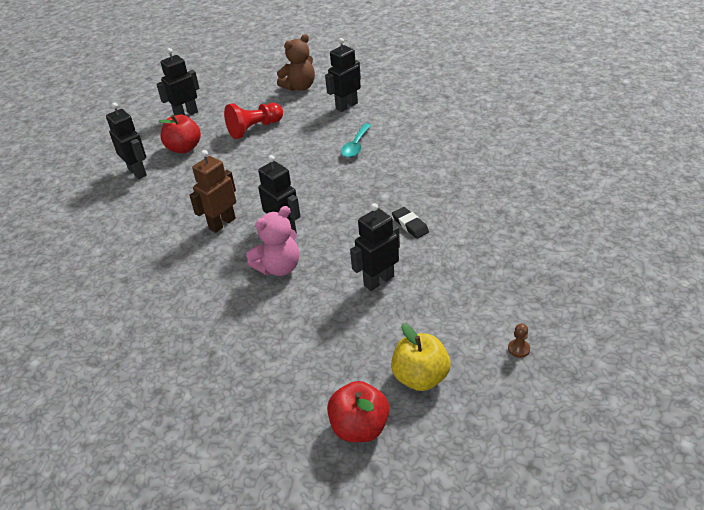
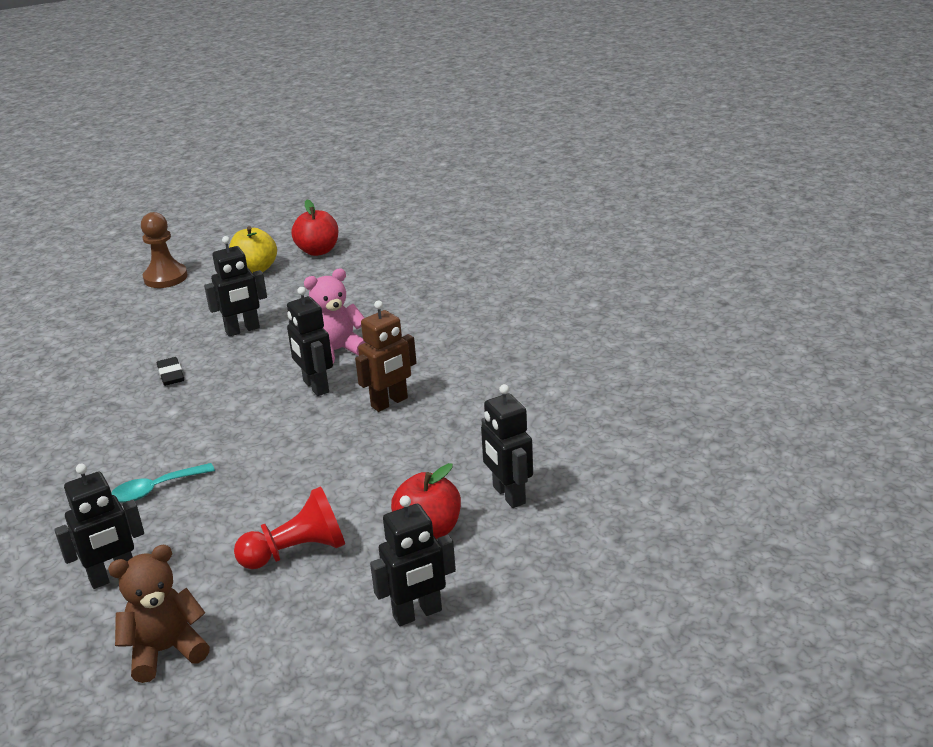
camera: 170 degrees left, 10 degrees down
turquoise spoon [341,124,371,158] -> turquoise spoon turned 150 degrees counterclockwise [111,463,215,503]
brown pawn [508,324,530,358] -> brown pawn [141,212,188,288], size x2.34

